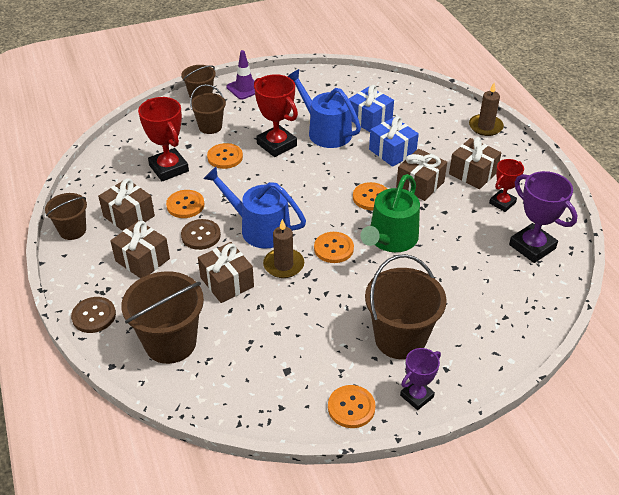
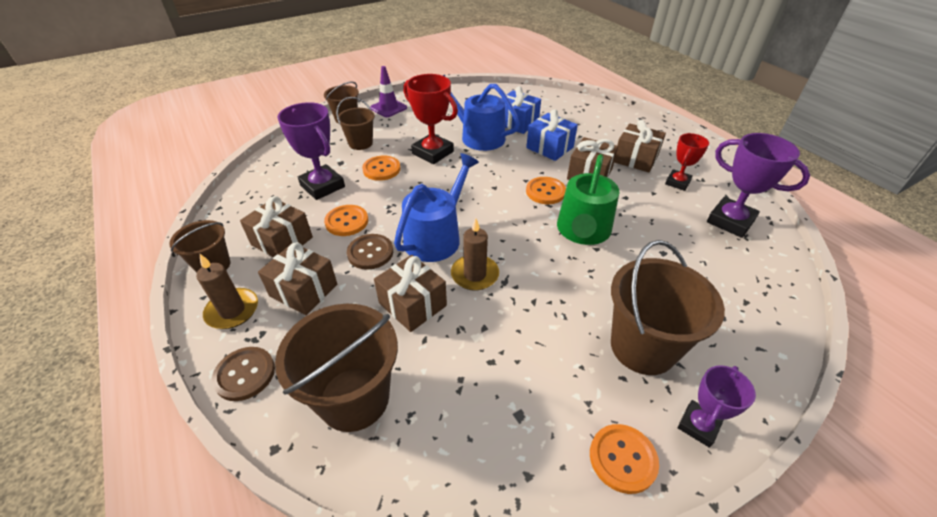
camera: 10 degrees left, 0 degrees up
red trophy [138,97,189,181] -> purple trophy [277,102,345,200]
blue watering can [203,167,306,248] -> blue watering can turned 105 degrees clockwise [394,153,479,262]
orange button [314,232,354,263] -> none
brown candle [469,82,504,136] -> brown candle moved to [196,254,258,329]

